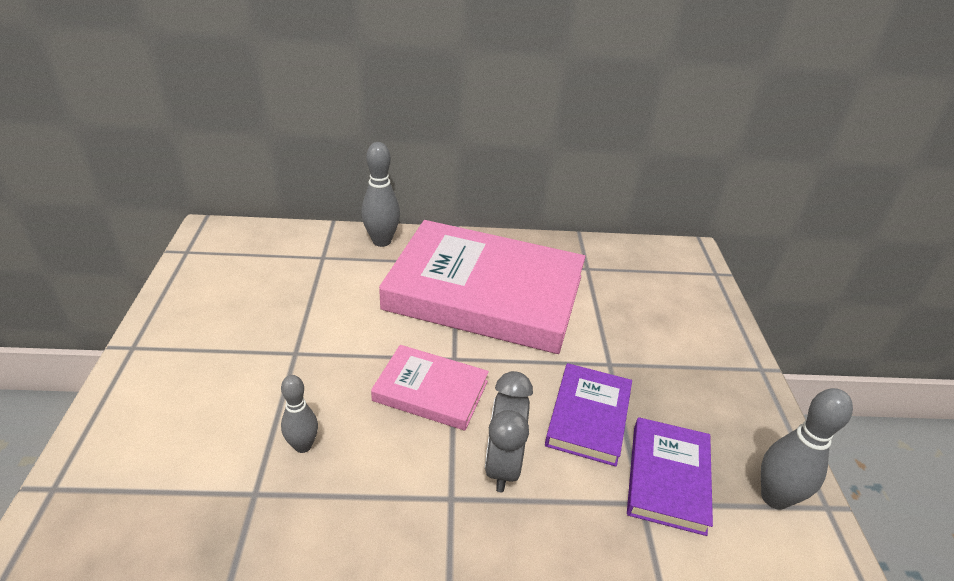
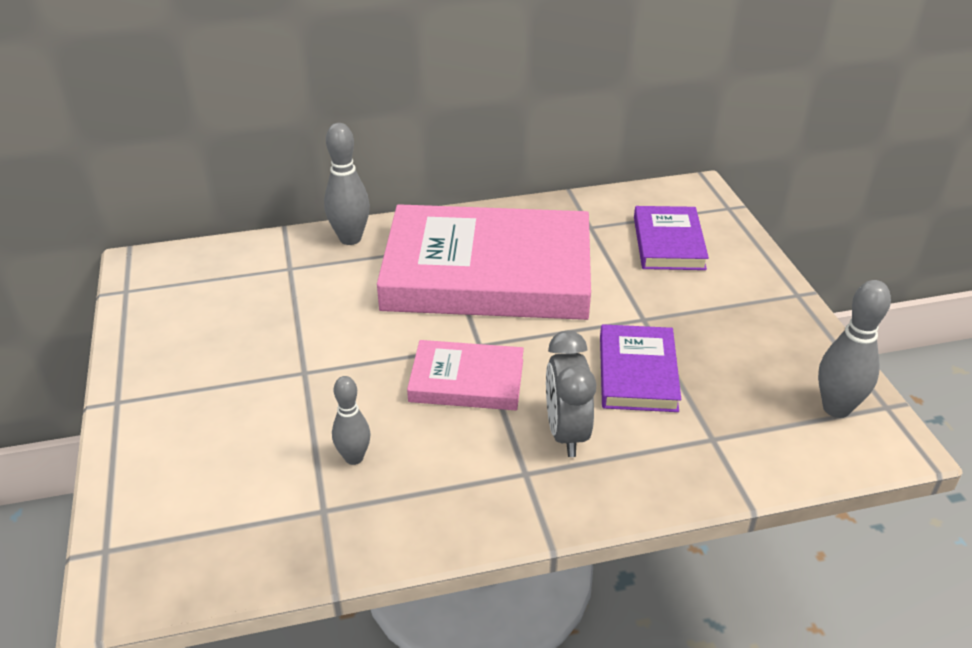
camera: 10 degrees left, 0 degrees up
purple book [627,417,713,536] -> purple book moved to [634,206,709,270]

